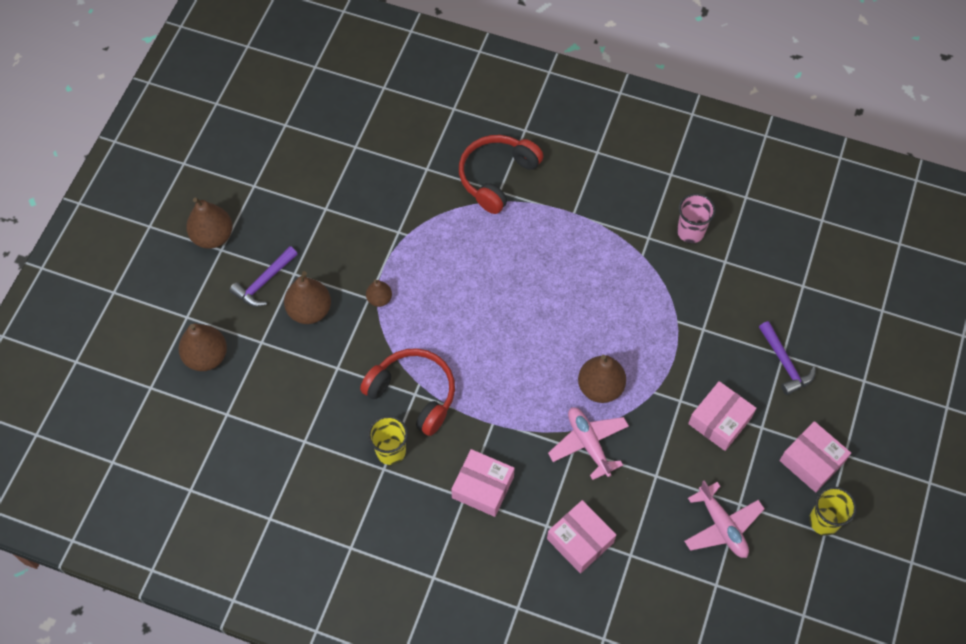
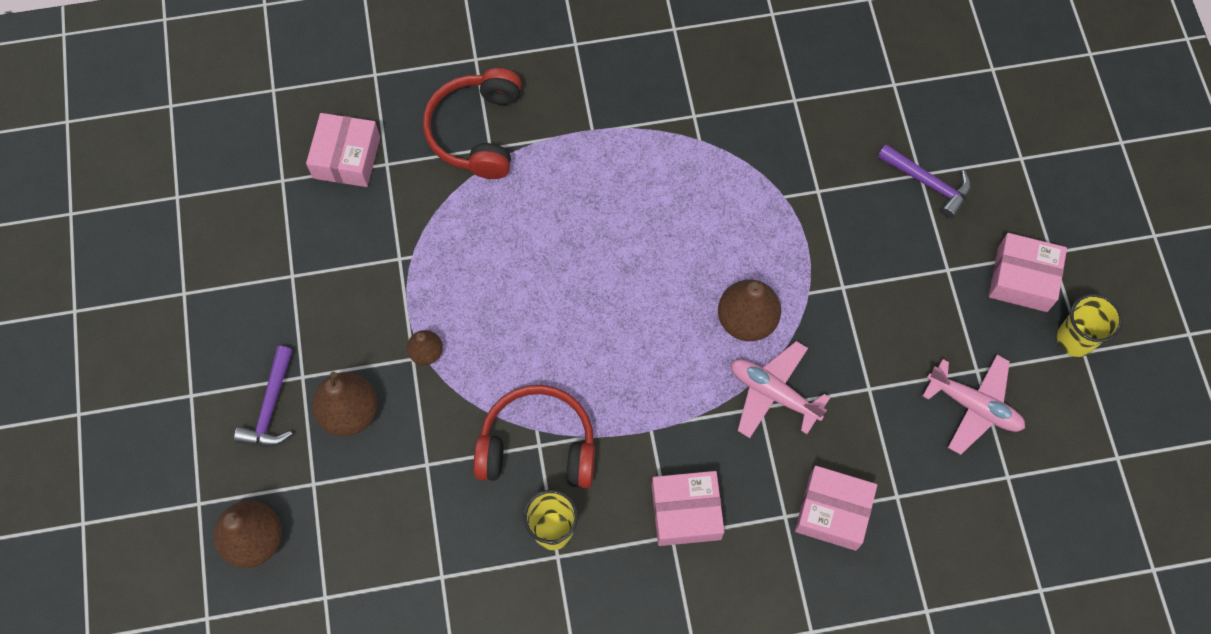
camera: 30 degrees left, 5 degrees up
brown pear [186,197,233,249] -> none
pink cup [677,193,716,243] -> none
pink box [688,381,756,451] -> pink box moved to [306,113,380,187]

